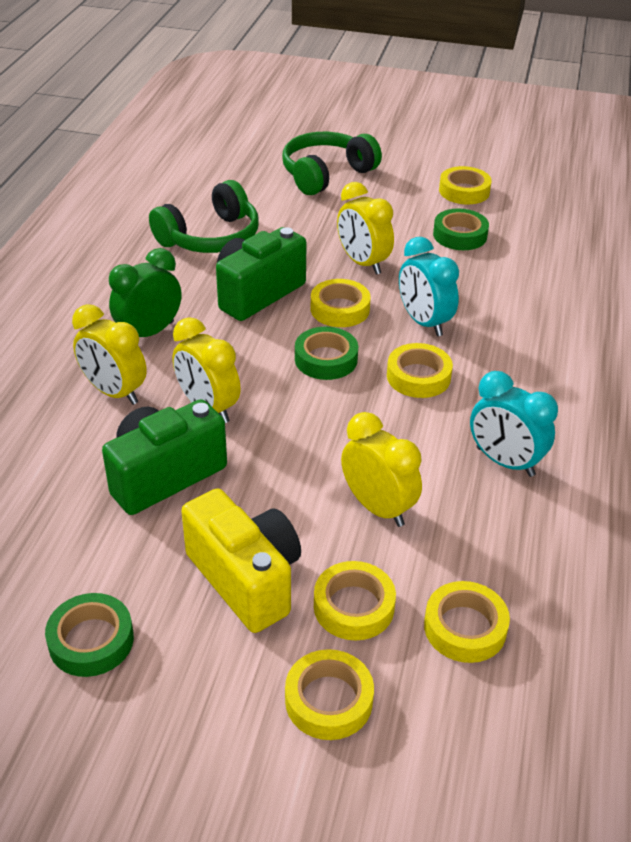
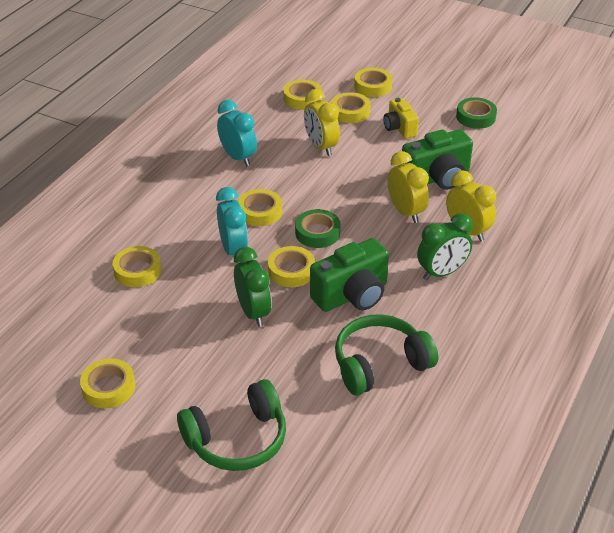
camera: 165 degrees left, 0 degrees up
yellow camera [181,488,301,633] -> yellow camera [383,98,419,139], size x0.61
yellow clock [337,182,394,275] -> green clock [234,247,271,327]
green tape [433,208,489,250] -> none
none -> yellow tape [113,246,161,287]

